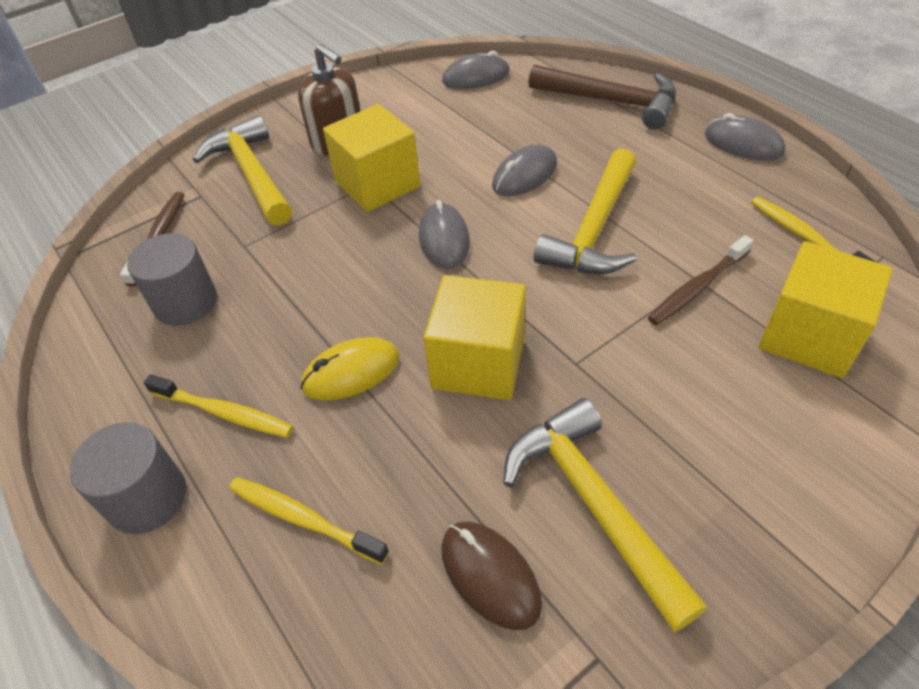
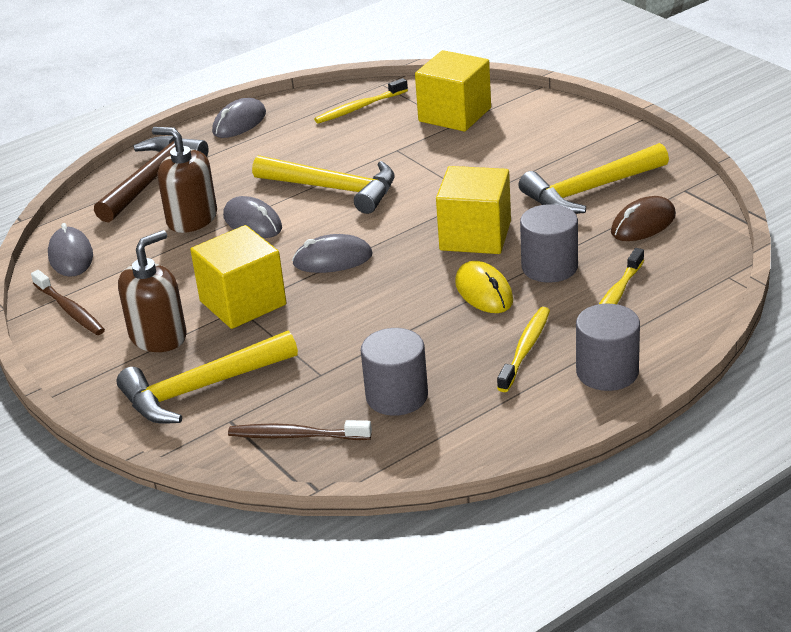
camera: 90 degrees left, 15 degrees down
brown toothbrush [648,235,754,325] -> brown toothbrush moved to [31,270,105,335]
none -> brown soap dispenser [152,127,217,233]
none -> grey cylinder [520,204,578,283]

